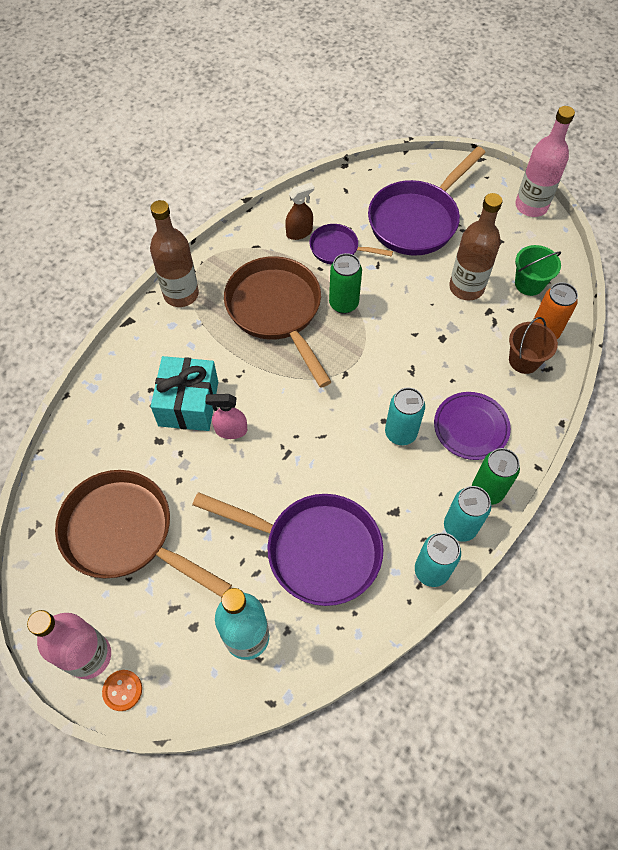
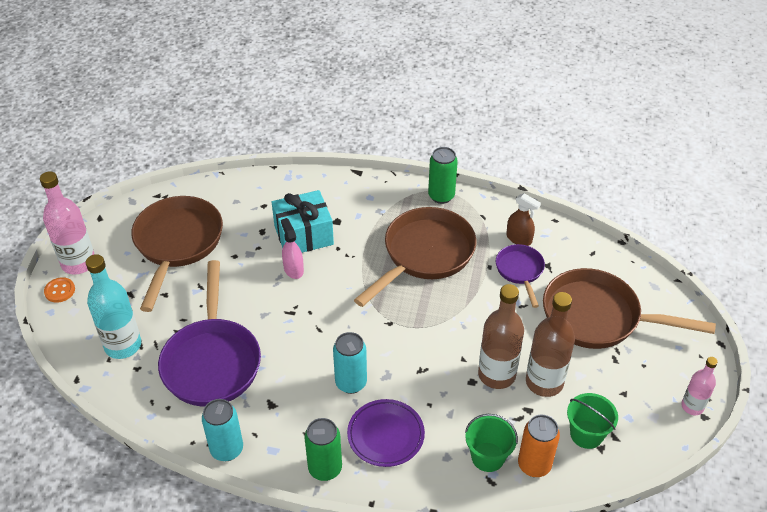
camera: 65 degrees right, 15 degrees down
brown bottle [150,200,199,307] -> brown bottle moved to [478,284,524,389]
green can [329,253,362,314] -> green can moved to [428,147,458,204]
purple pan [368,146,486,256] -> brown pan [543,268,716,349]
turquoise can [444,486,491,542] -> none
brown bucket [509,317,558,374] -> green bucket [465,414,518,472]
pink bottle [515,106,575,217] -> pink bottle [681,357,718,415], size x0.58

